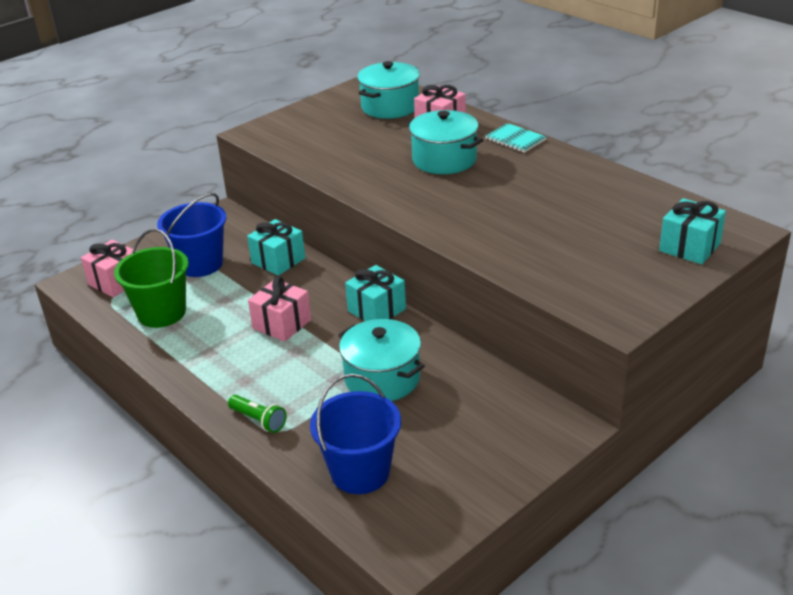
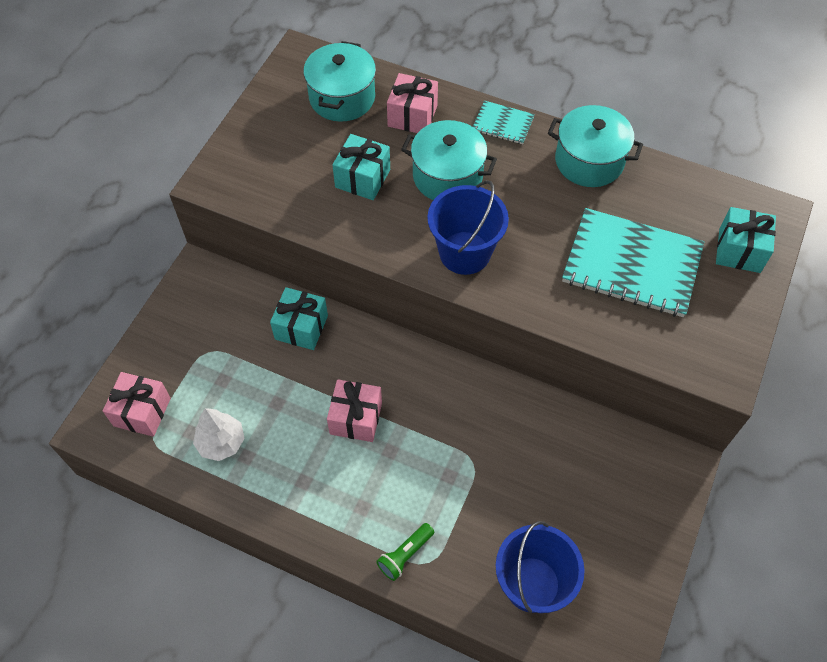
camera: 25 degrees left, 25 degrees up
green bucket [114,229,189,328] -> white tree [193,408,245,461]
blue bucket [157,193,227,277] -> blue bucket moved to [428,180,509,275]
green flashlight [228,395,287,433] -> green flashlight turned 120 degrees clockwise [376,523,434,581]
turquoise pot [338,319,425,401] -> turquoise pot moved to [548,105,643,187]
turquoise gift [345,265,406,321] -> turquoise gift moved to [332,134,390,200]
none -> turquoise notebook [562,208,704,317]

